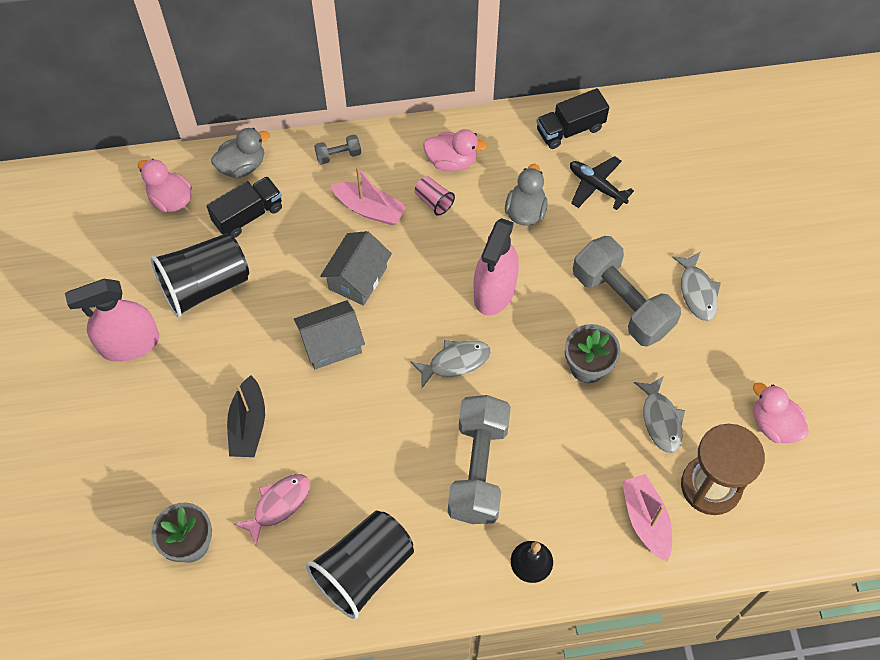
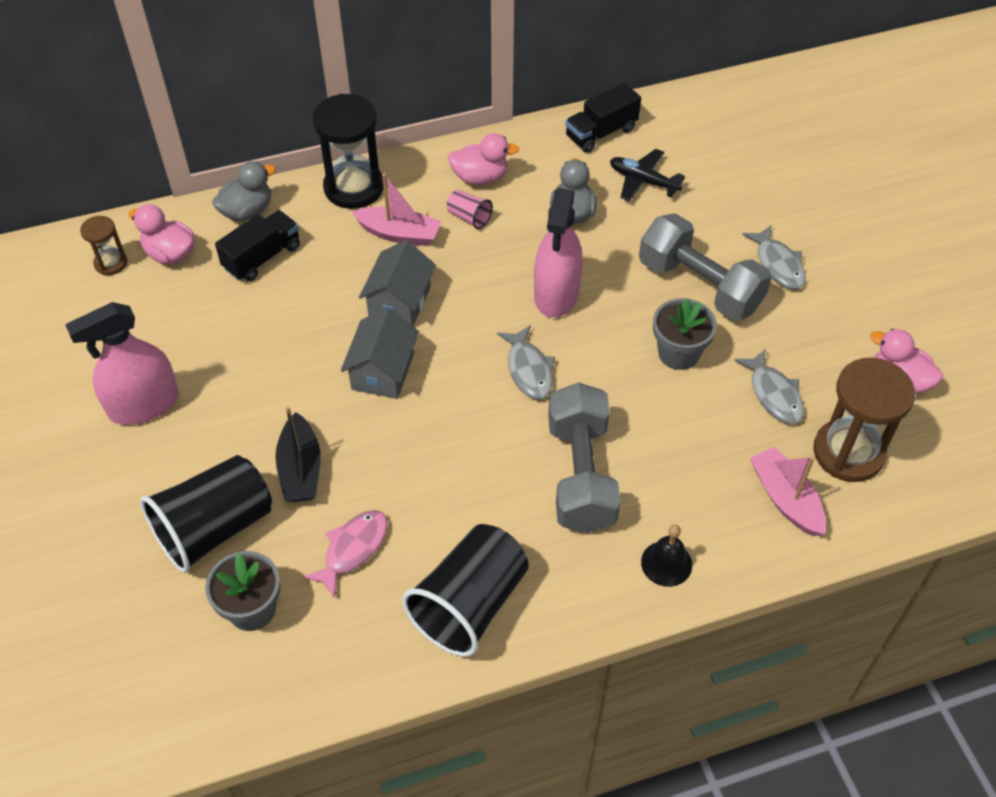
camera: 10 degrees left, 10 degrees down
black cup [151,233,249,317] -> black cup moved to [140,455,272,573]
grey house [294,300,365,369] -> grey house turned 45 degrees counterclockwise [341,308,419,399]
grey dumbbell [314,134,361,165] -> black hourglass [312,94,384,209]
grey fish [411,340,491,388] -> grey fish turned 105 degrees clockwise [497,325,555,399]
none -> brown hourglass [80,216,127,275]

